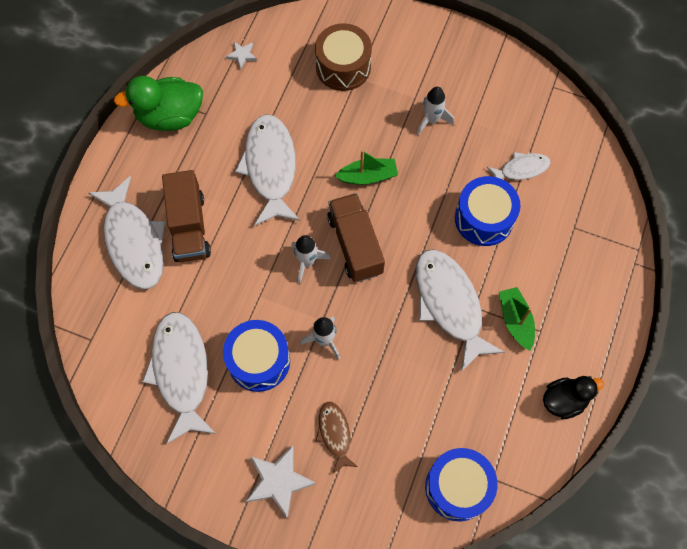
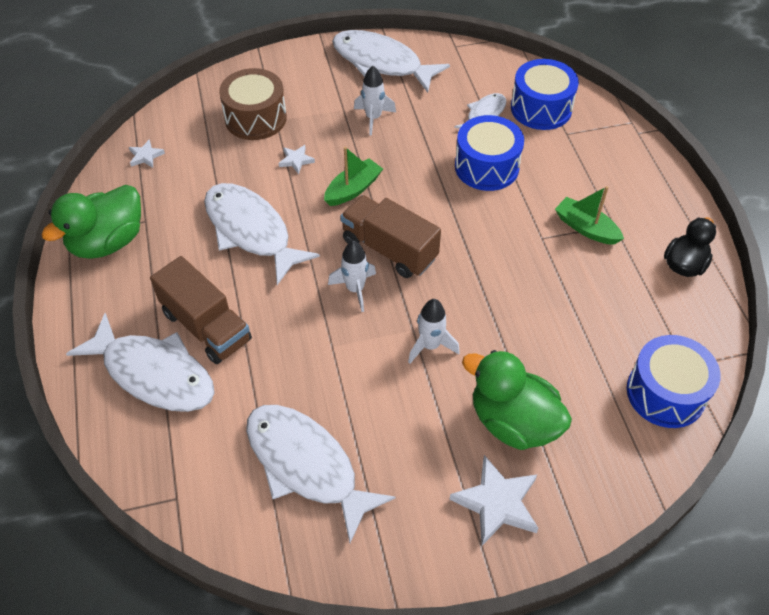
camera: 35 degrees left, 15 degrees down
blue drum [223,320,290,392] -> blue drum moved to [511,59,579,130]
brown fish [316,402,358,473] -> green duck [462,350,572,450]
white fish [416,249,504,372] -> white fish moved to [332,30,450,93]
none -> white star [278,145,315,174]

